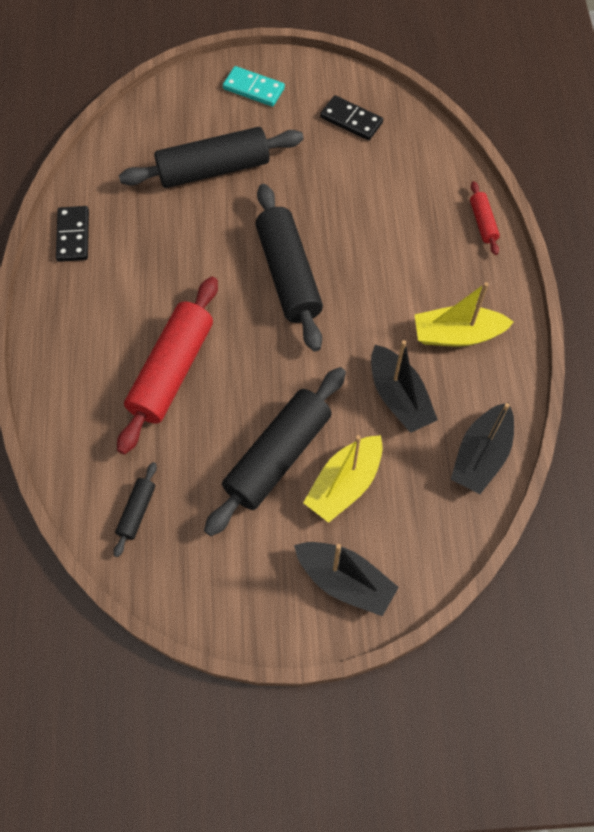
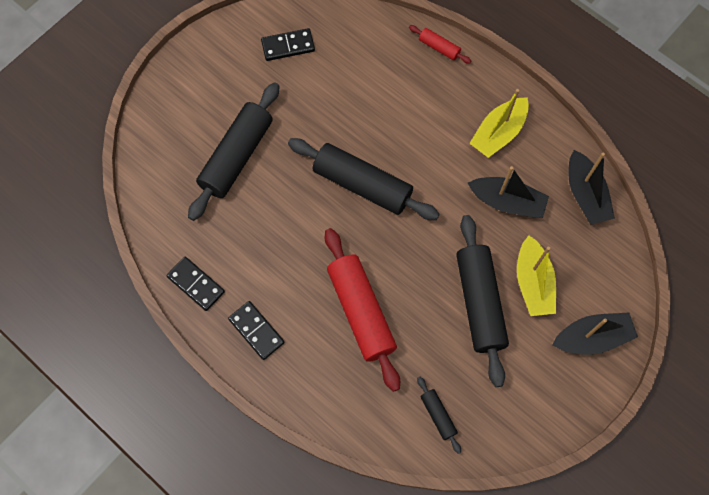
camera: 45 degrees left, 5 degrees up
turquoise domino [223,66,285,107] -> none
none -> black domino [228,301,284,360]

